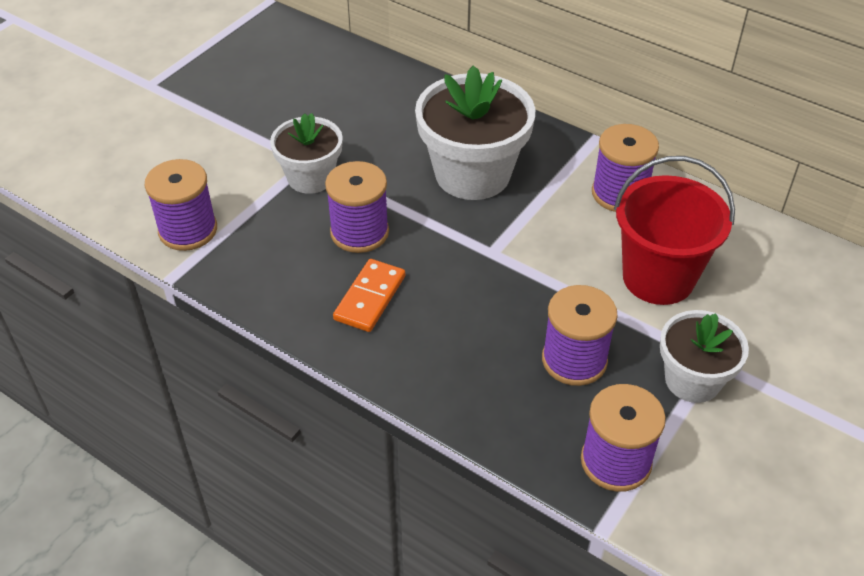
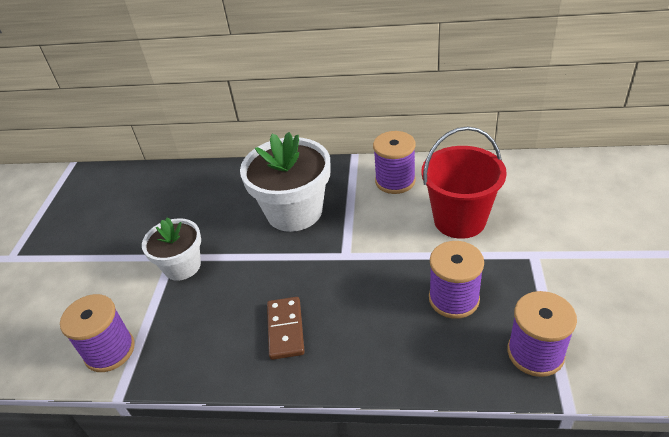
camera: 25 degrees left, 5 degrees down
purple spool [325,161,389,253] -> none
orange domino [333,259,405,332] -> brown domino [267,297,305,360]
white flower pot [660,310,749,403] -> none

